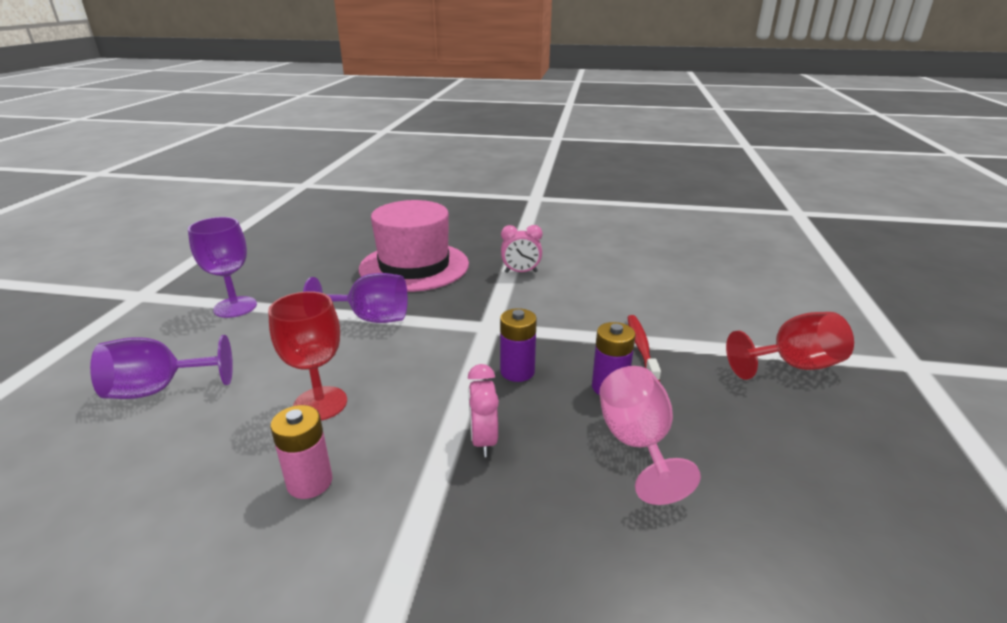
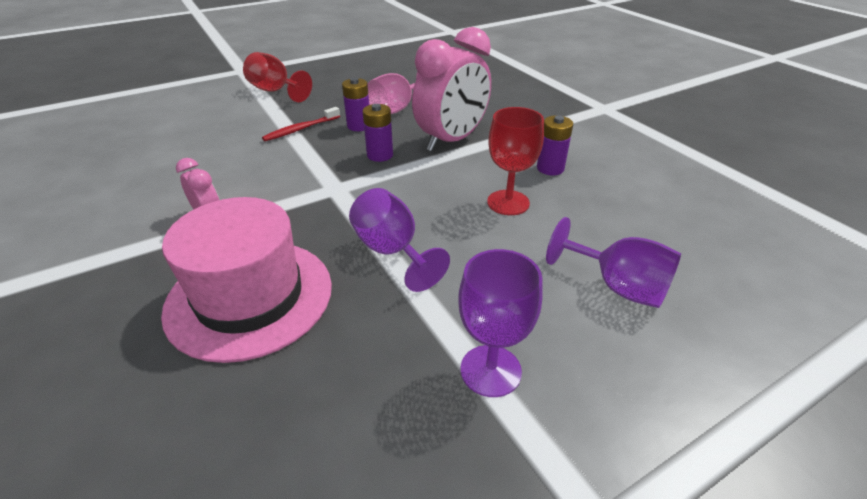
camera: 130 degrees left, 10 degrees up
pink battery [270,405,332,499] -> purple battery [537,116,573,175]
pink clock [468,364,499,457] -> pink clock [412,27,491,152], size x2.12

